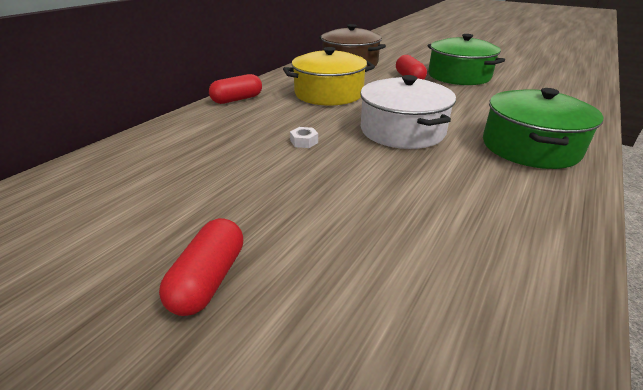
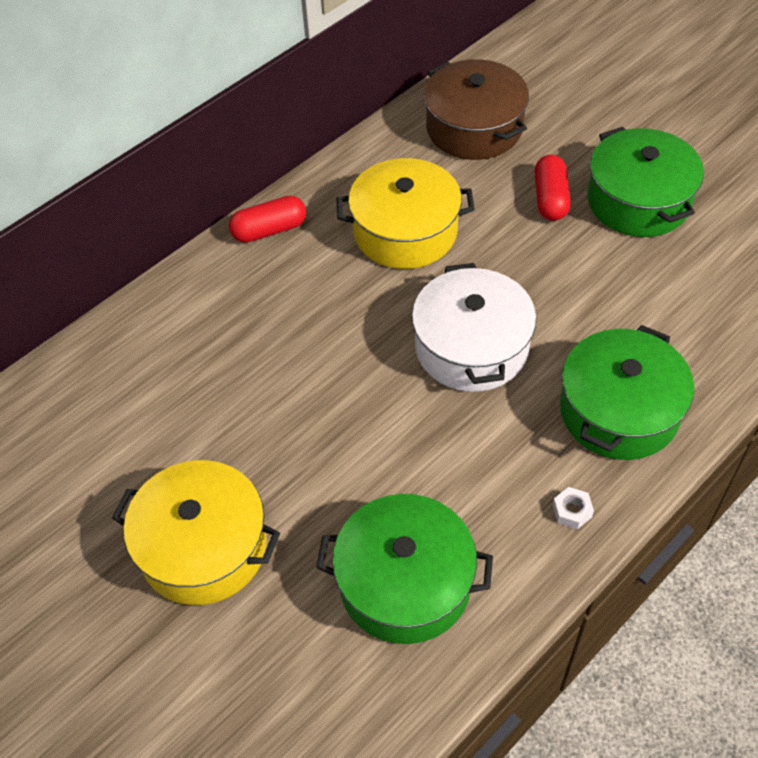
camera: 15 degrees right, 20 degrees up
red capsule [159,218,243,316] -> yellow pot [112,460,280,605]
white nut [290,127,318,148] -> white nut moved to [553,487,594,529]
none -> green pot [316,494,493,644]

